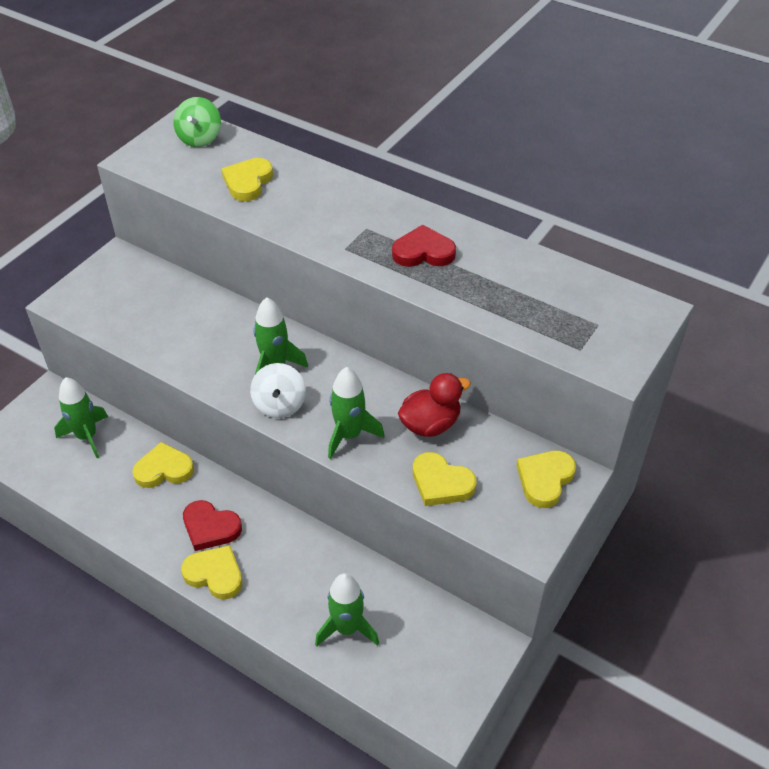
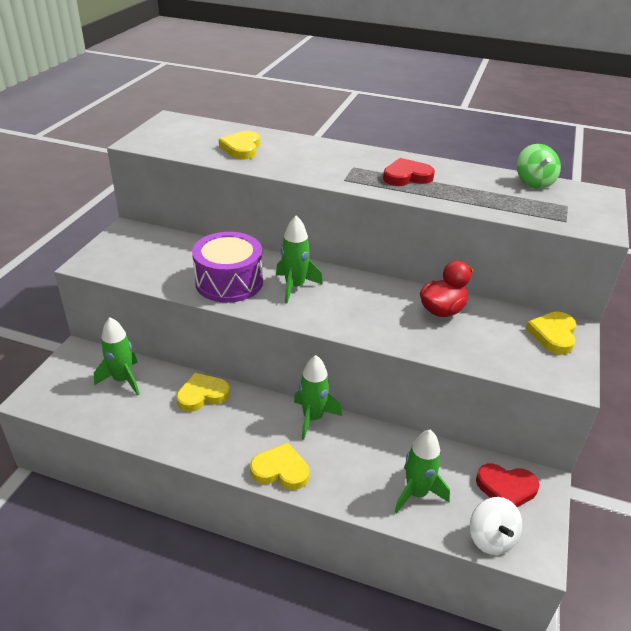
camera: 15 degrees left, 10 degrees down
green spinning top [173,97,221,147] -> green spinning top moved to [517,144,561,189]
red heart [183,500,242,551] -> red heart moved to [476,464,540,507]
white spinning top [250,363,306,418] -> white spinning top moved to [470,497,522,555]
green rocket [328,367,384,459] -> green rocket moved to [294,355,342,440]
yellow heart [413,452,477,506] -> none
none -> purple drum [192,232,263,303]

